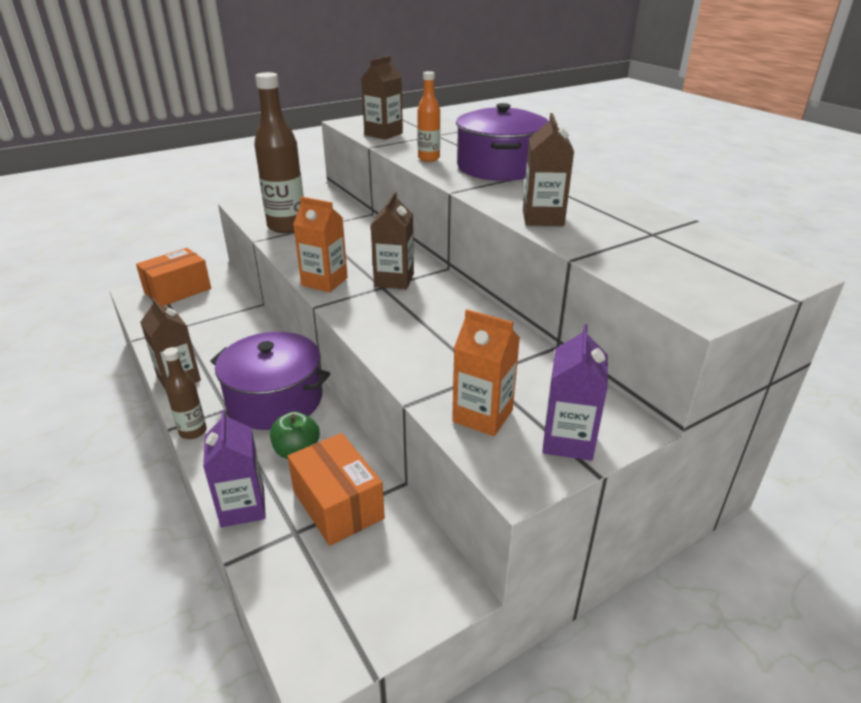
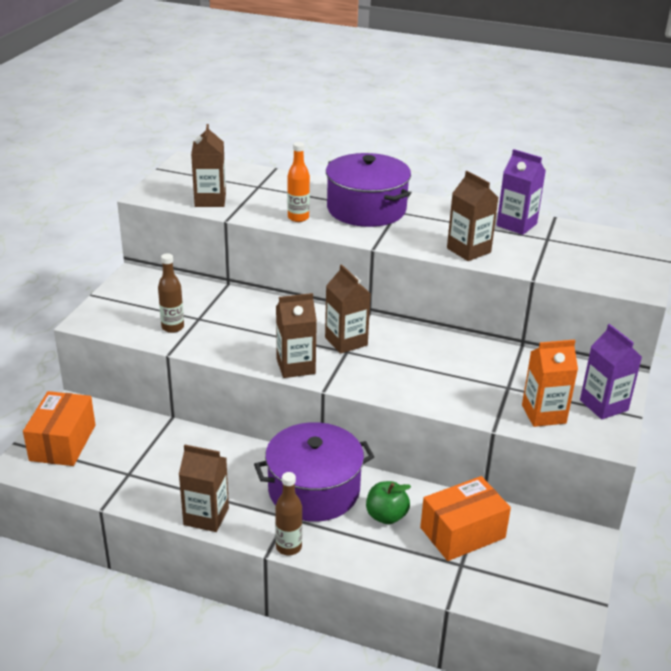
camera: 40 degrees left, 0 degrees up
purple carton [203,410,266,527] -> purple carton moved to [497,149,546,235]
brown bottle [254,72,304,233] -> brown bottle [158,253,184,333], size x0.53
orange box [287,433,385,546] -> orange box turned 45 degrees counterclockwise [420,476,511,561]
orange carton [293,197,348,293] -> brown carton [276,293,317,378]

